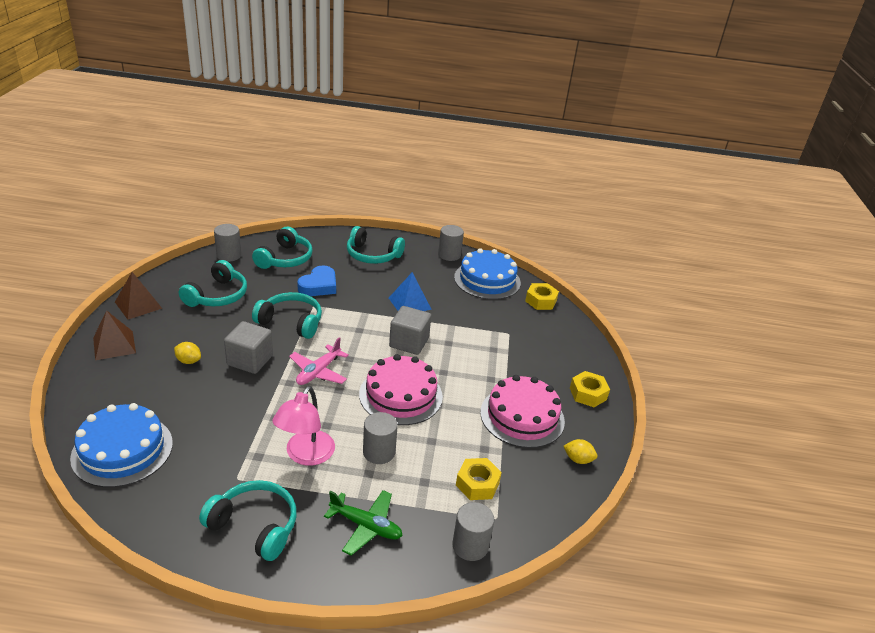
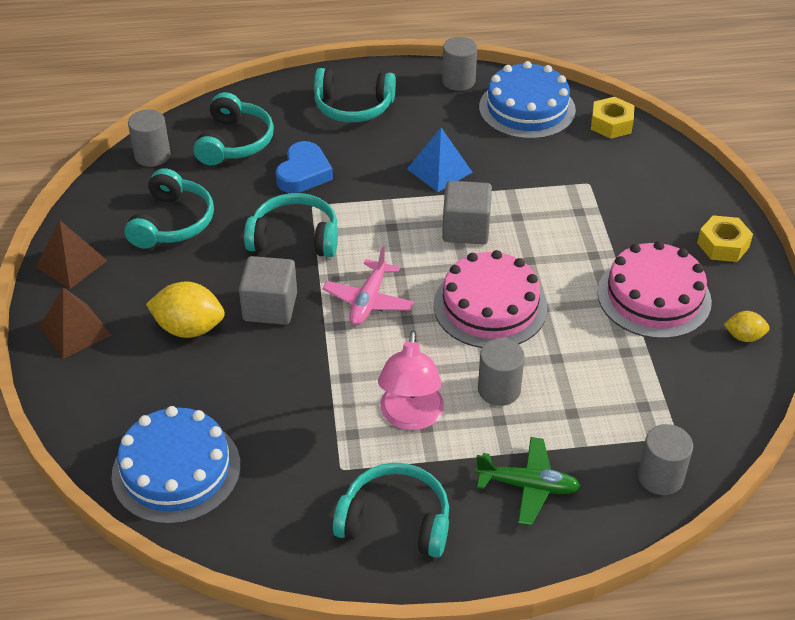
camera: 10 degrees left, 10 degrees up
yellow lemon [174,342,201,364] -> yellow lemon [146,281,225,338], size x1.80
yellow nut [456,458,502,500] -> none

